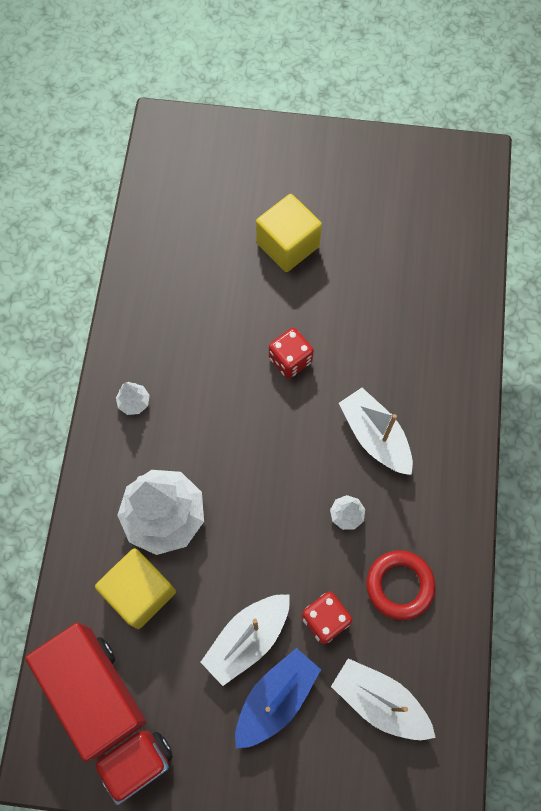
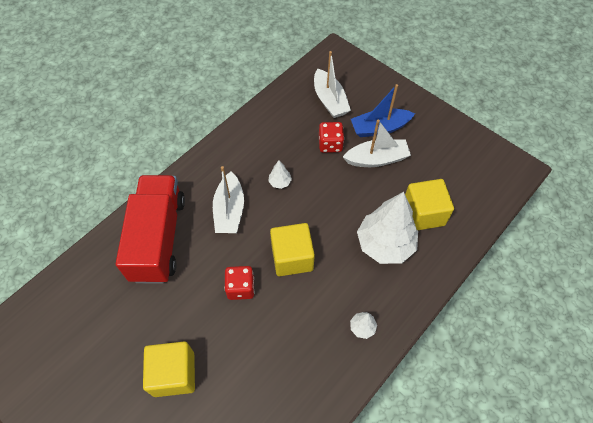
camera: 145 degrees left, 10 degrees down
red truck [25,623,173,805] -> red truck moved to [116,175,185,284]
red ring [366,550,435,620] -> none
none -> yellow cube [270,223,315,276]

